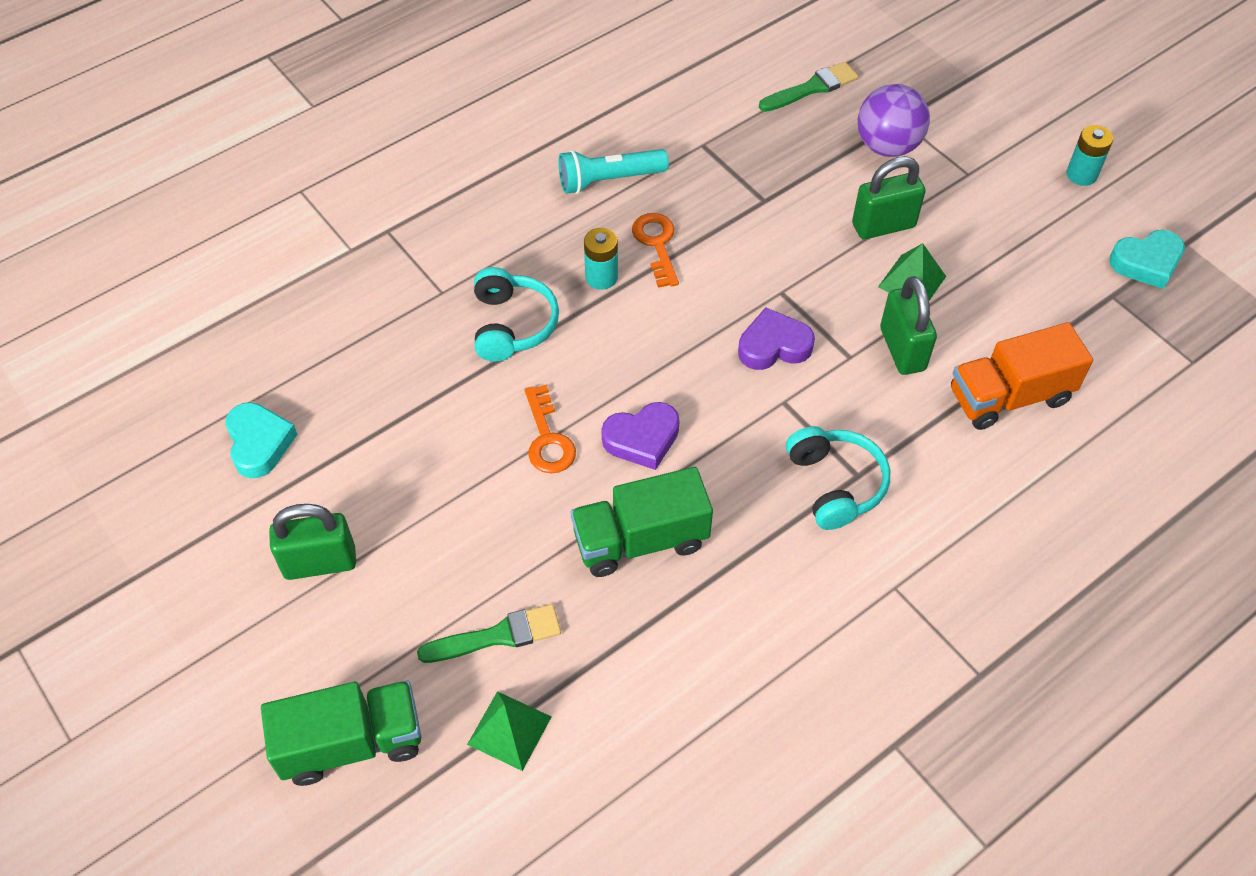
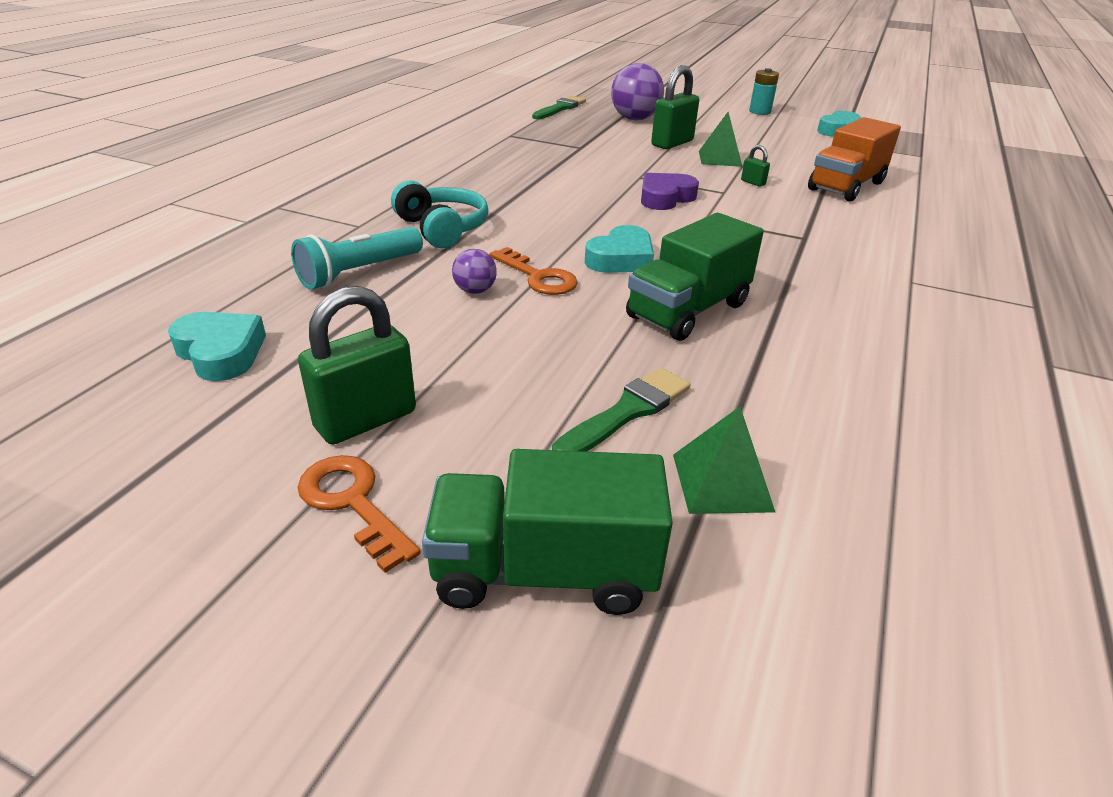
camera: 30 degrees left, 20 degrees down
green truck [261,680,421,786] -> green truck turned 135 degrees counterclockwise [422,449,673,615]
turquoise flashlight [559,149,669,194] -> turquoise flashlight moved to [291,227,423,289]
turquoise battery [584,228,618,290] -> none
purple heart [601,402,680,470] -> turquoise heart [585,225,654,273]
orange key [632,213,679,288] -> orange key moved to [298,455,421,573]
turquoise headphones [786,426,890,530] -> none
green padlock [880,276,937,375] -> green padlock [741,145,770,187], size x0.46
none -> purple ball [452,249,497,294]

